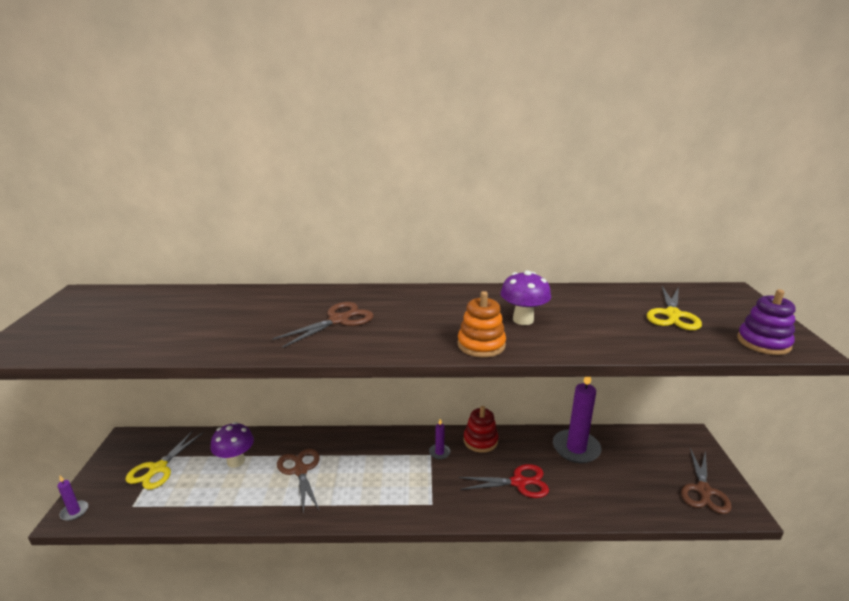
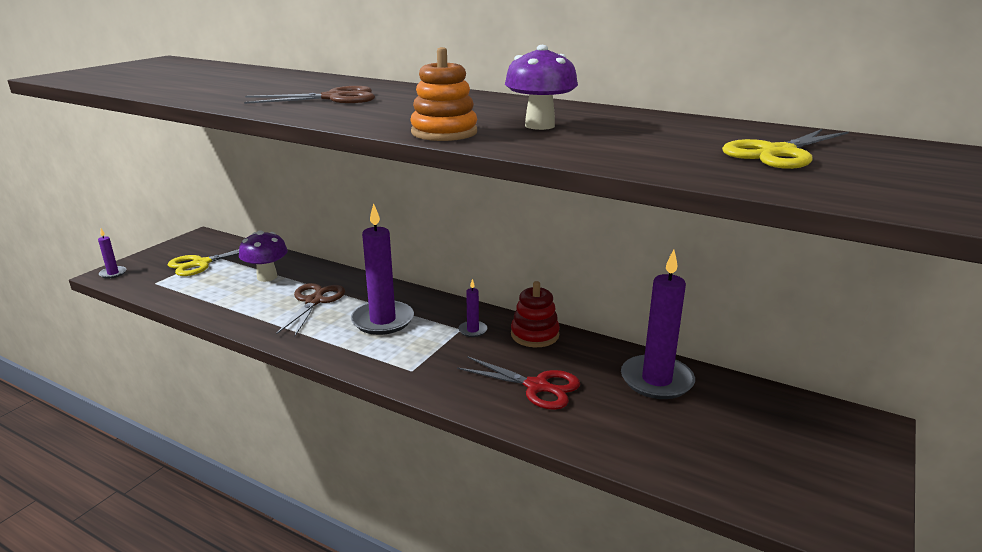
camera: 30 degrees right, 0 degrees up
brown scissors [681,448,732,514] -> none
purple stacking toy [737,289,796,355] -> none
none -> purple candle [351,203,414,335]

